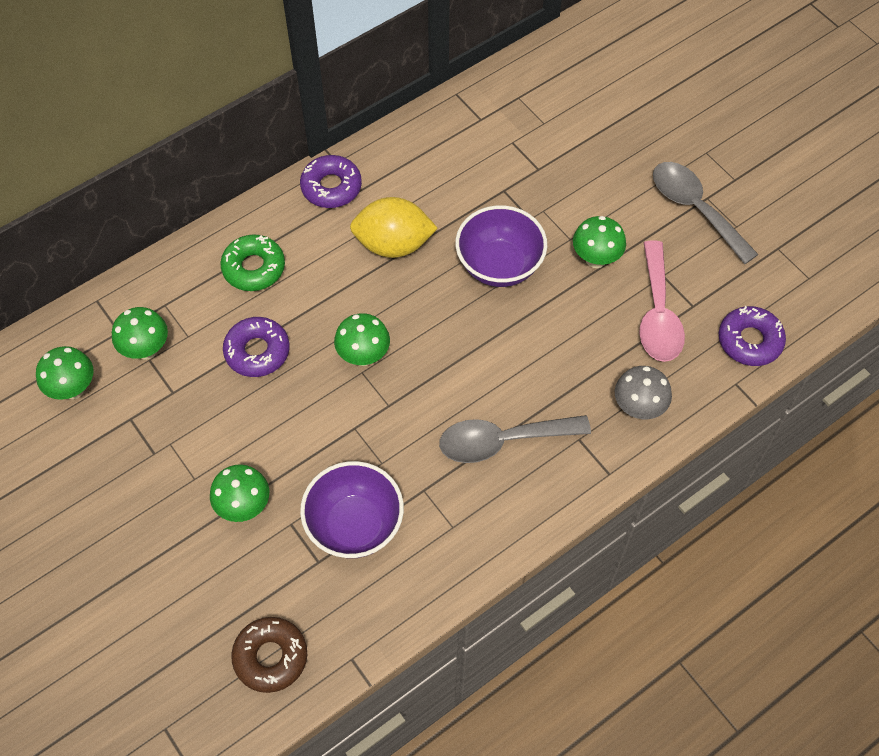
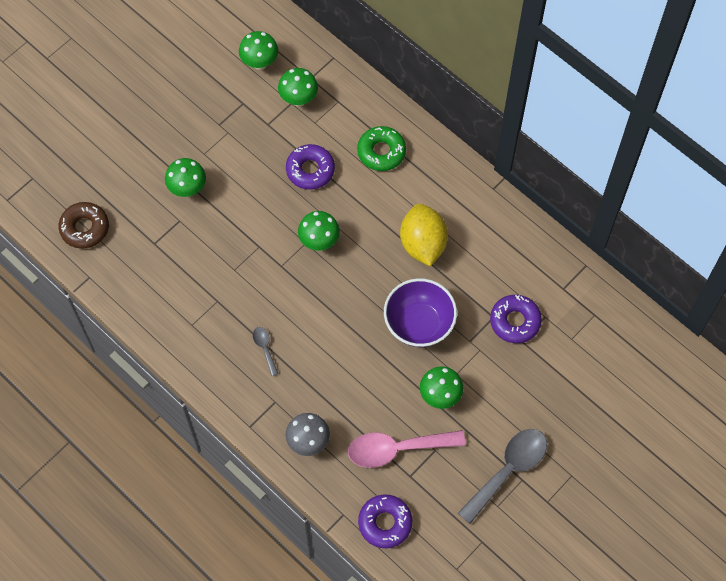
camera: 80 degrees right, 5 degrees up
purple donut [300,155,362,208] -> purple donut moved to [490,295,542,343]
purple bowl [300,461,404,558] -> none
grey spoon [439,415,591,463] -> grey spoon [253,327,278,376], size x0.46

